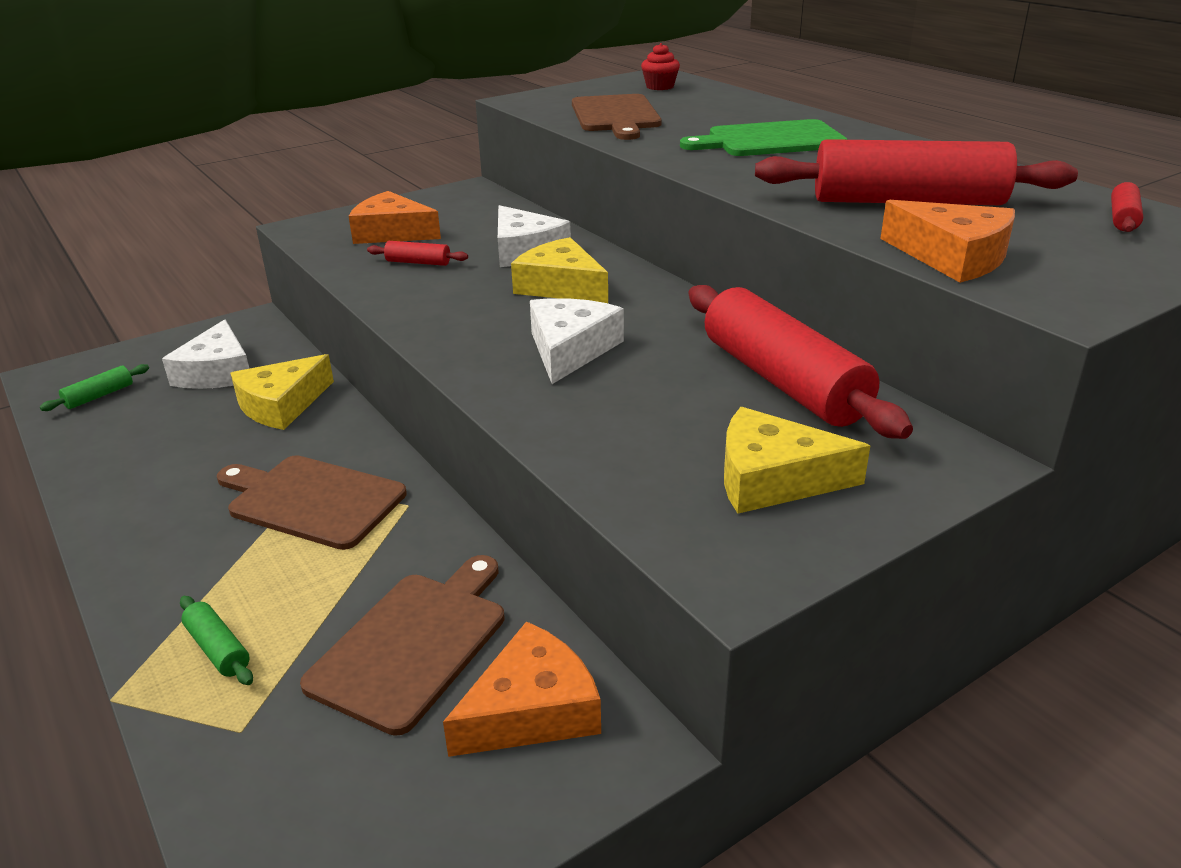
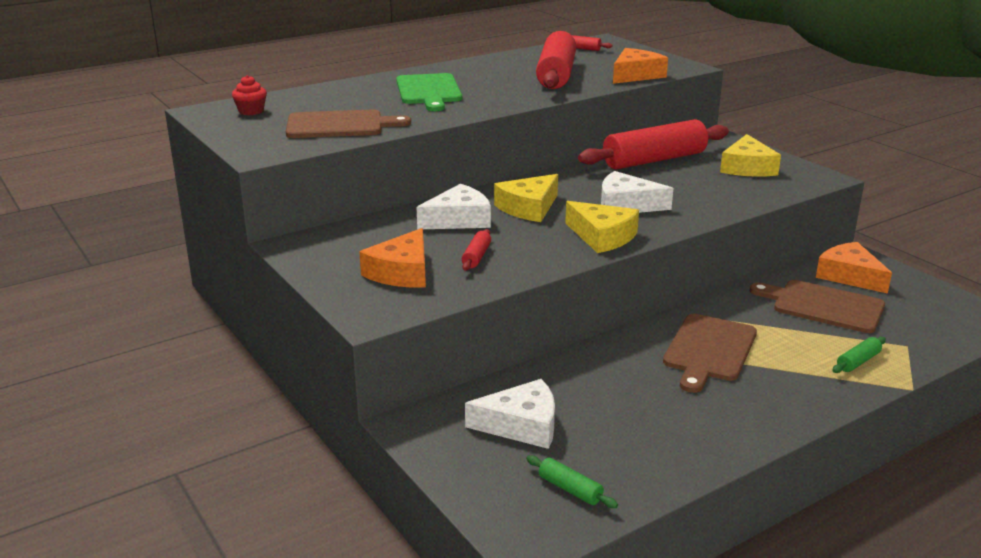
camera: 90 degrees left, 5 degrees down
yellow cheese [230,354,334,430] -> yellow cheese moved to [565,201,639,253]

